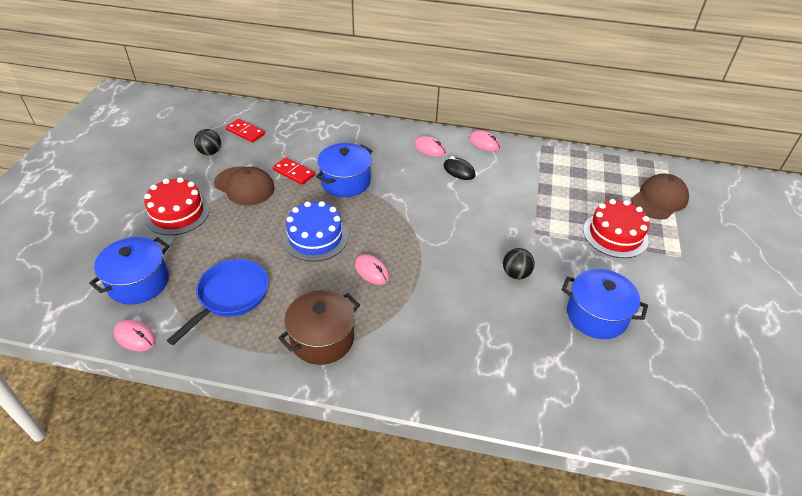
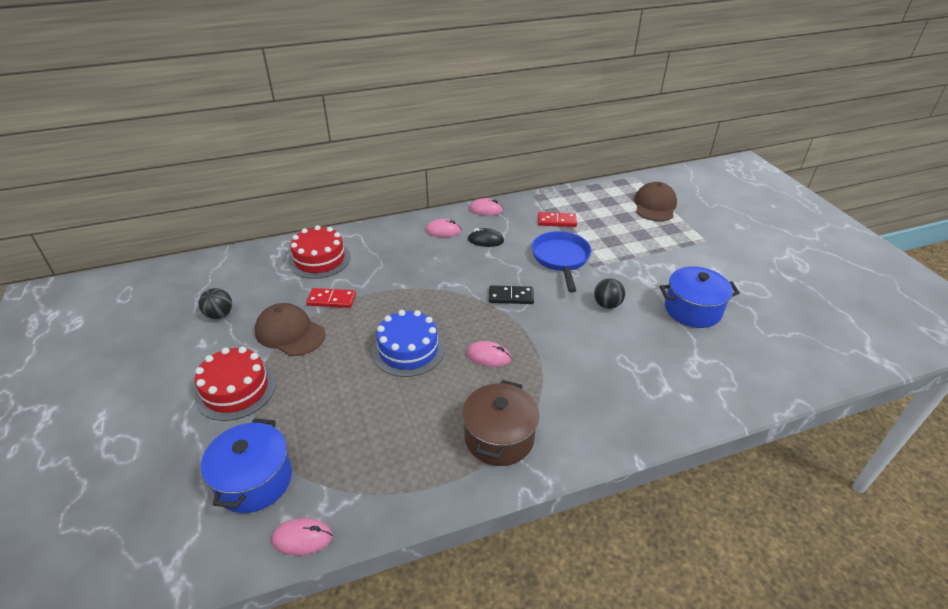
camera: 30 degrees left, 5 degrees down
blue pan [167,259,268,345] -> blue pan moved to [532,231,591,292]
brown cap [214,167,275,205] -> brown cap turned 150 degrees counterclockwise [255,303,326,356]
red domino [226,119,265,143] -> red domino moved to [538,212,577,227]
blue pot [316,143,372,197] -> none
red cake [583,199,649,258] -> red cake moved to [289,225,351,279]
none -> black domino [489,285,534,304]

